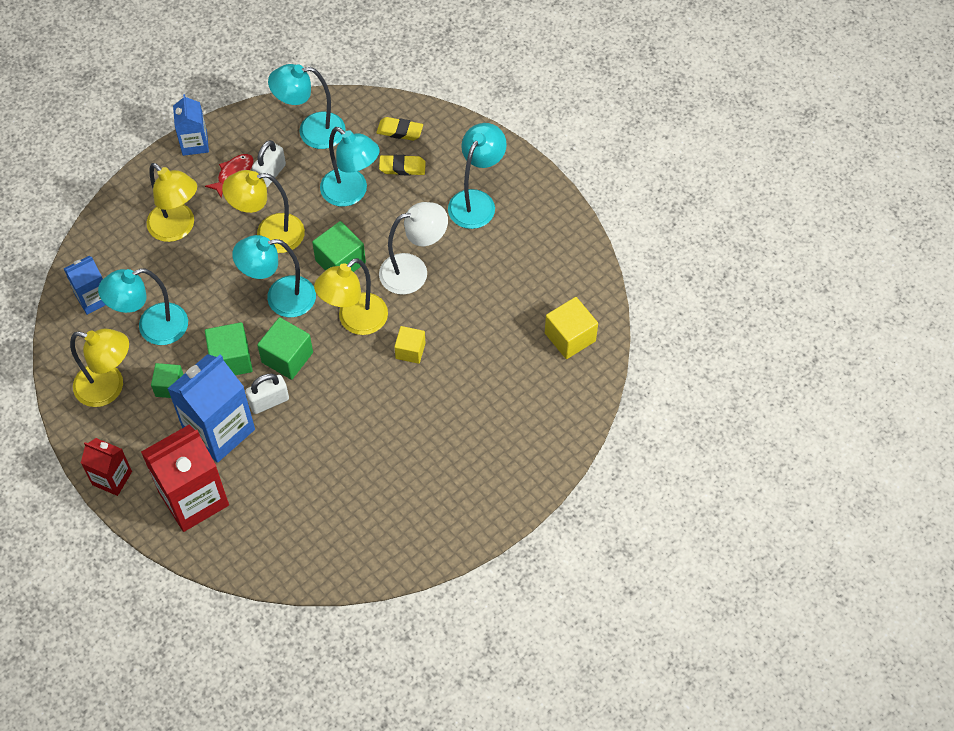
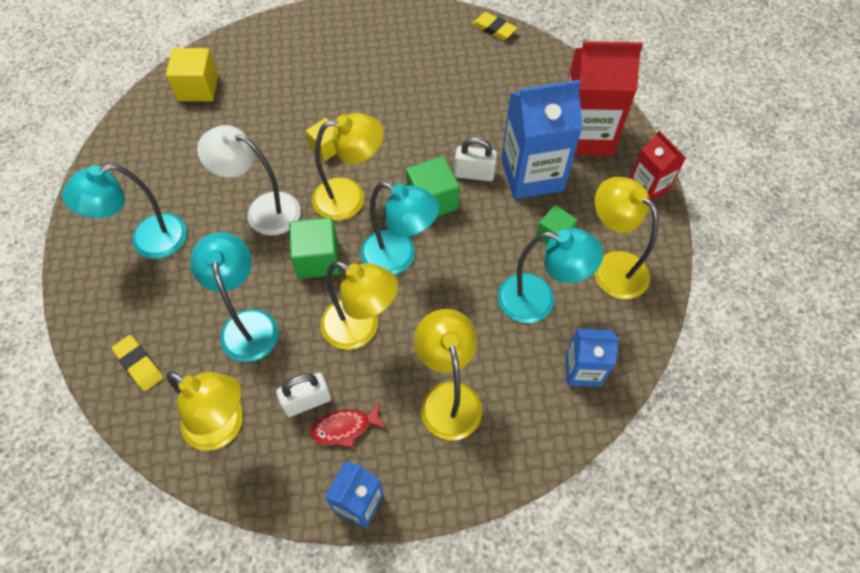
camera: 145 degrees left, 0 degrees up
green cube [205,322,253,375] -> none
turquoise lamp [268,64,346,149] -> yellow lamp [166,371,243,451]
yellow eraser [379,155,426,176] -> yellow eraser moved to [472,12,517,40]

